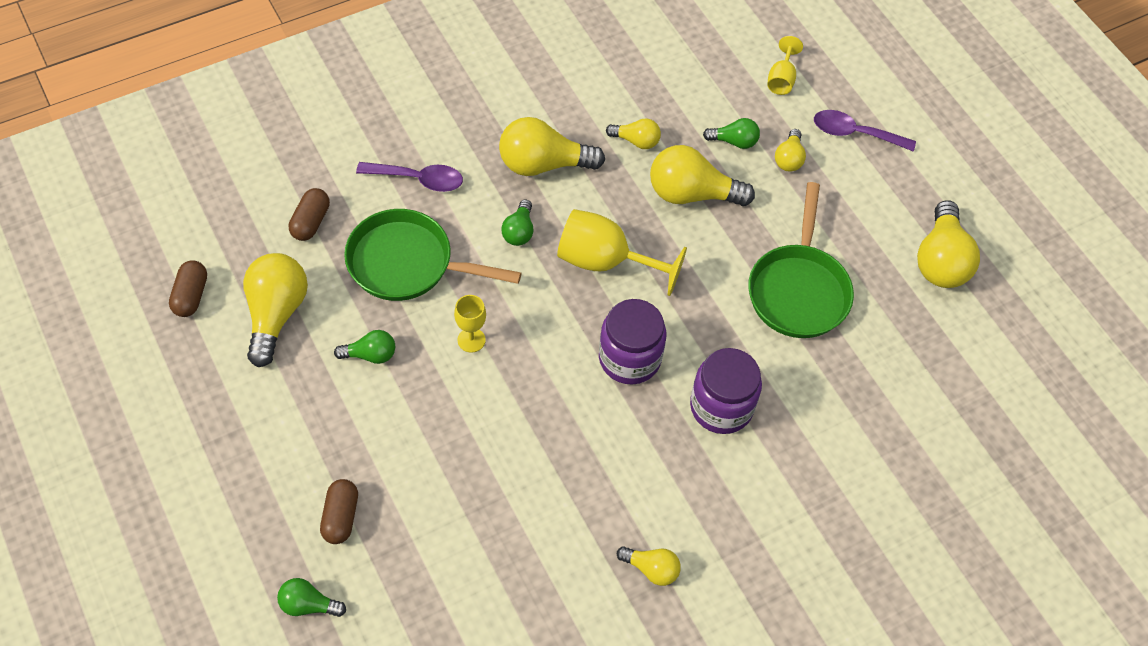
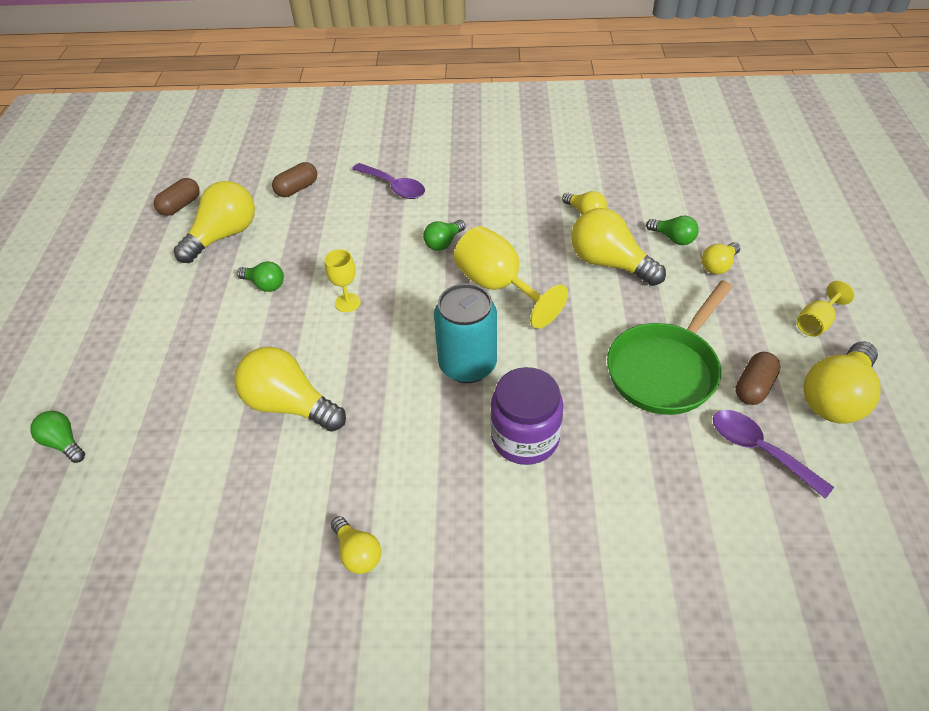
camera: 35 degrees right, 10 degrees down
brown capsule [320,479,358,544] -> brown capsule moved to [735,352,781,405]
green pan [344,209,521,301] -> none
yellow light bulb [499,117,605,176] -> yellow light bulb moved to [235,347,346,432]
purple jar [599,299,667,384] -> turquoise can [434,284,497,383]
yellow goblet [767,36,803,95] -> yellow goblet moved to [796,281,854,337]
purple spoon [814,110,916,152] -> purple spoon moved to [713,410,834,498]

